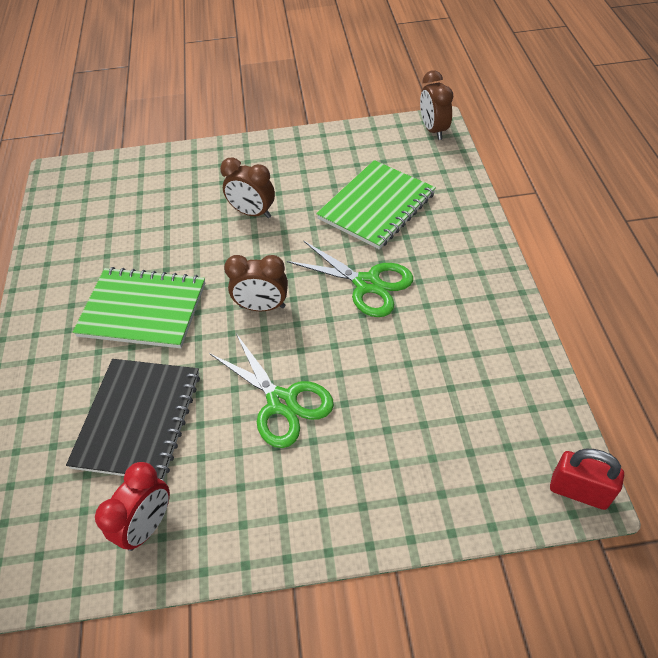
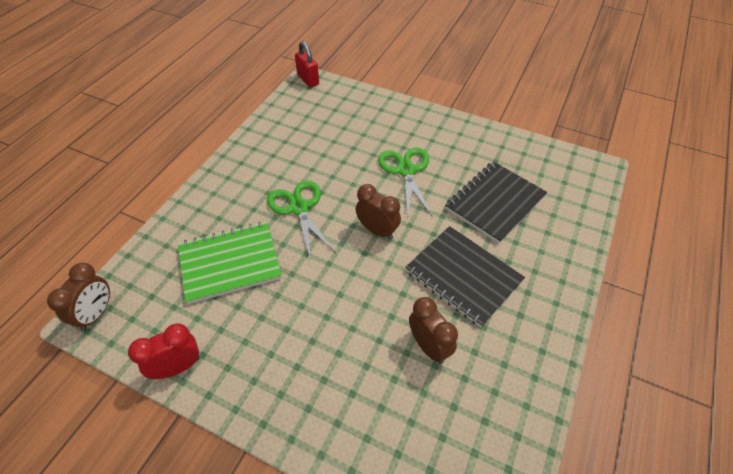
camera: 150 degrees left, 0 degrees up
green notebook [73,267,205,348] -> black notebook [405,226,525,327]
red clock [95,462,170,551] -> red clock moved to [128,323,200,379]
brown clock [220,157,275,218] -> brown clock moved to [409,297,458,364]

